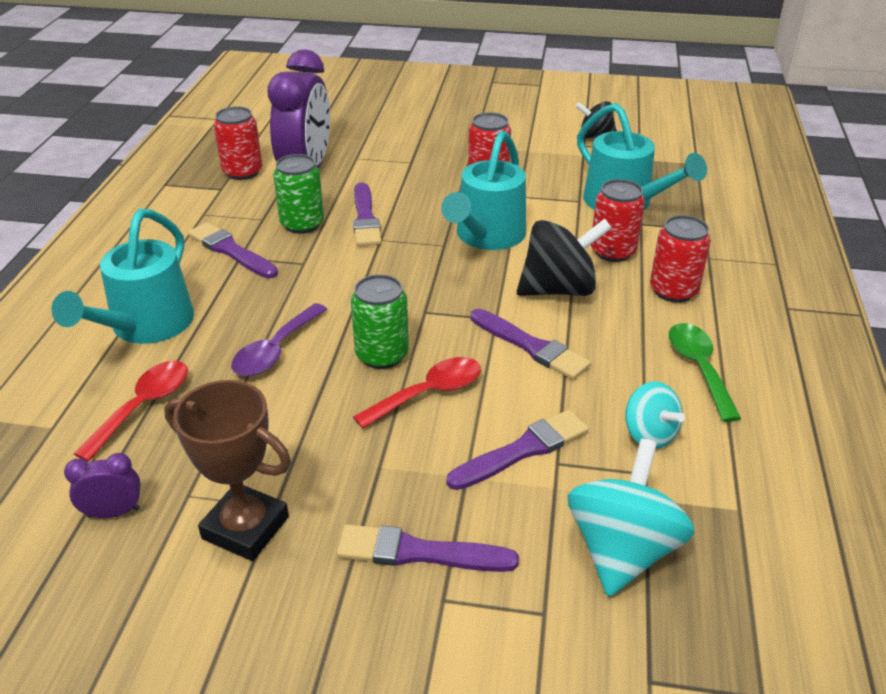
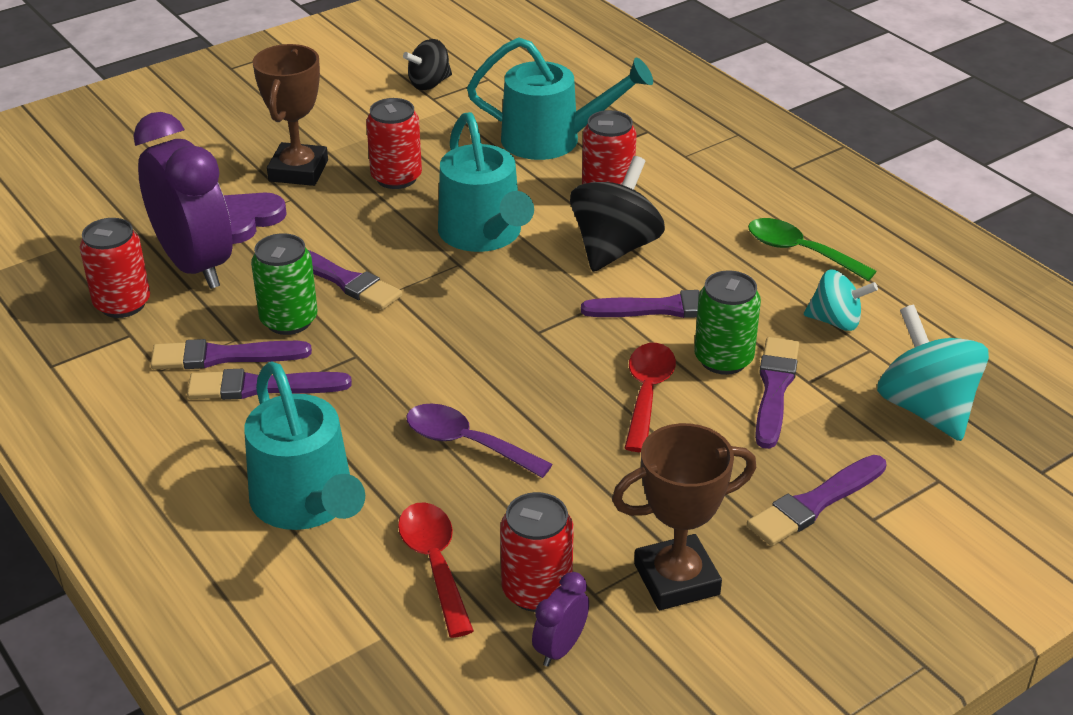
camera: 45 degrees left, 0 degrees up
purple spoon [231,303,328,376] -> purple spoon turned 135 degrees clockwise [407,404,553,478]
green can [351,274,409,369] -> green can moved to [694,270,761,375]
red can [650,215,711,303] -> red can moved to [500,492,574,612]
none -> purple brush [150,339,312,369]
none -> purple heart [223,192,287,244]
none -> brown trophy [253,44,328,186]

